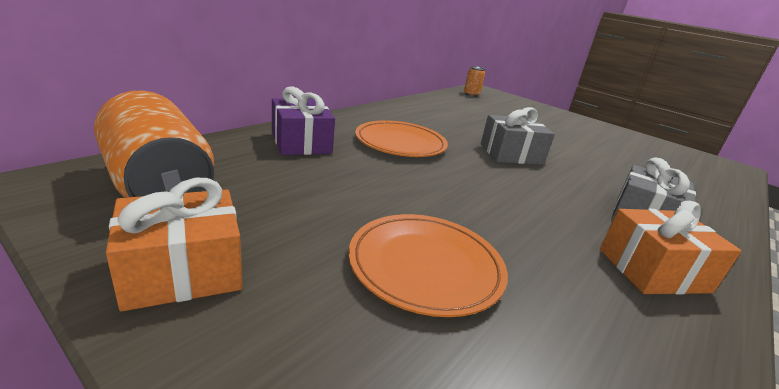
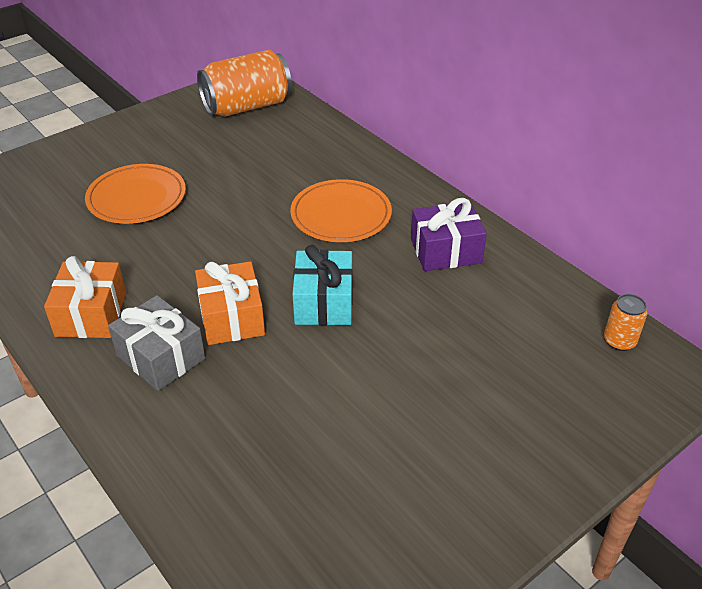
camera: 105 degrees right, 15 degrees up
orange gift [106,178,242,311] -> orange gift moved to [195,261,265,345]
purple gift [272,87,335,155] -> purple gift moved to [411,198,487,271]
grey gift [481,107,555,165] -> turquoise gift [292,245,353,325]

